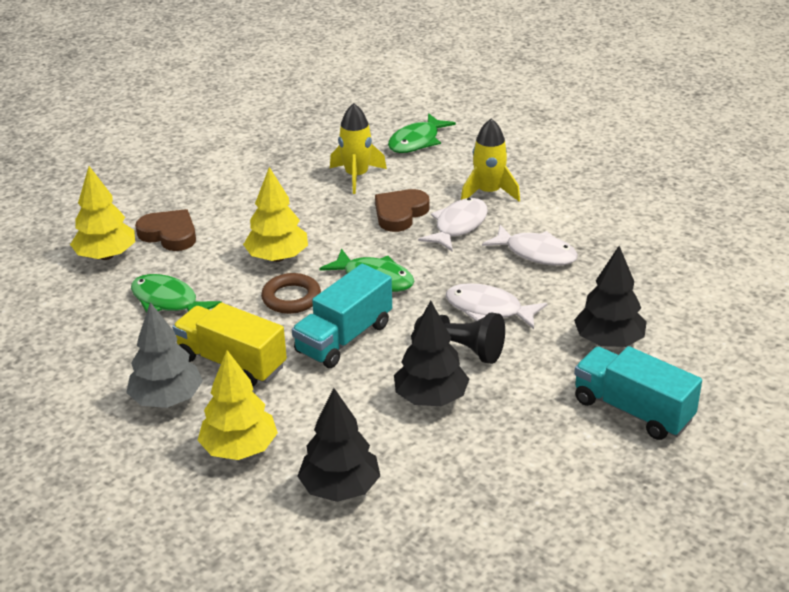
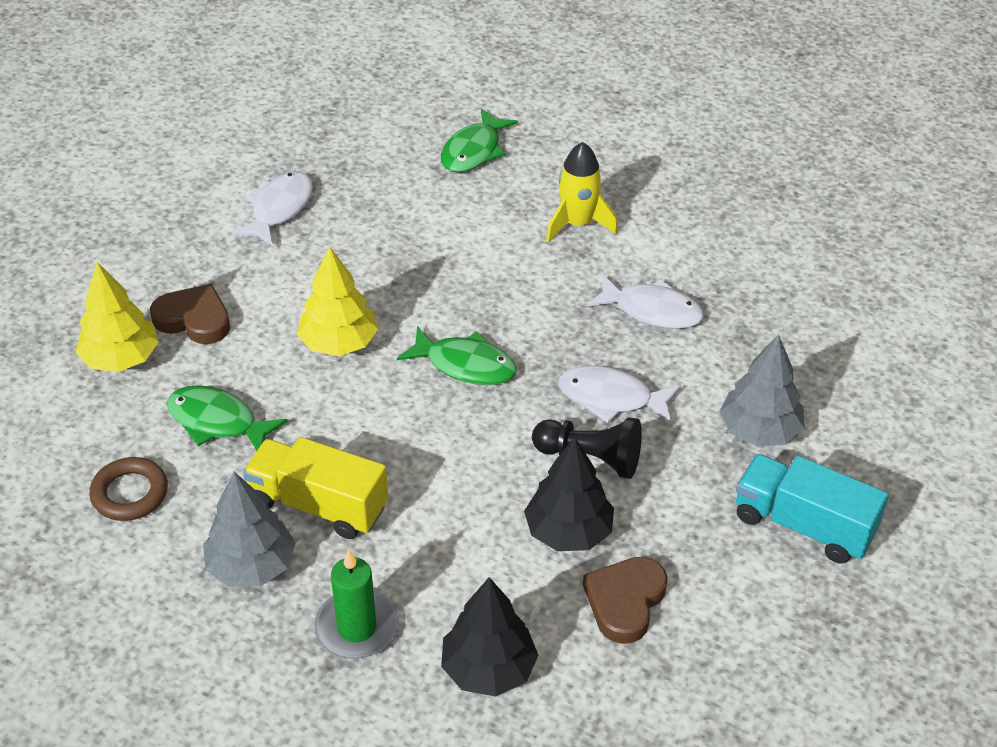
camera: 10 degrees left, 10 degrees up
yellow tree [197,350,278,460] -> green candle [314,549,399,659]
brown ring [261,273,321,314] -> brown ring moved to [89,457,168,521]
turquoise truck [292,264,392,368] -> none
yellow rocket [330,103,387,194] -> none
brown heart [375,189,429,232] -> brown heart moved to [583,557,668,644]
white fish [418,198,488,251] -> white fish moved to [232,171,313,246]
black tree [574,246,647,347] -> grey tree [719,334,805,446]

